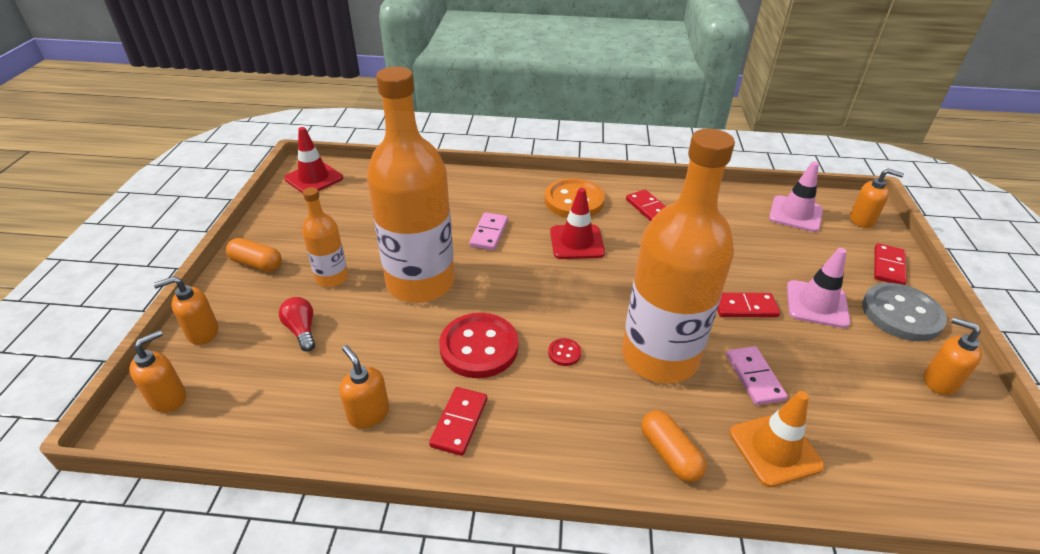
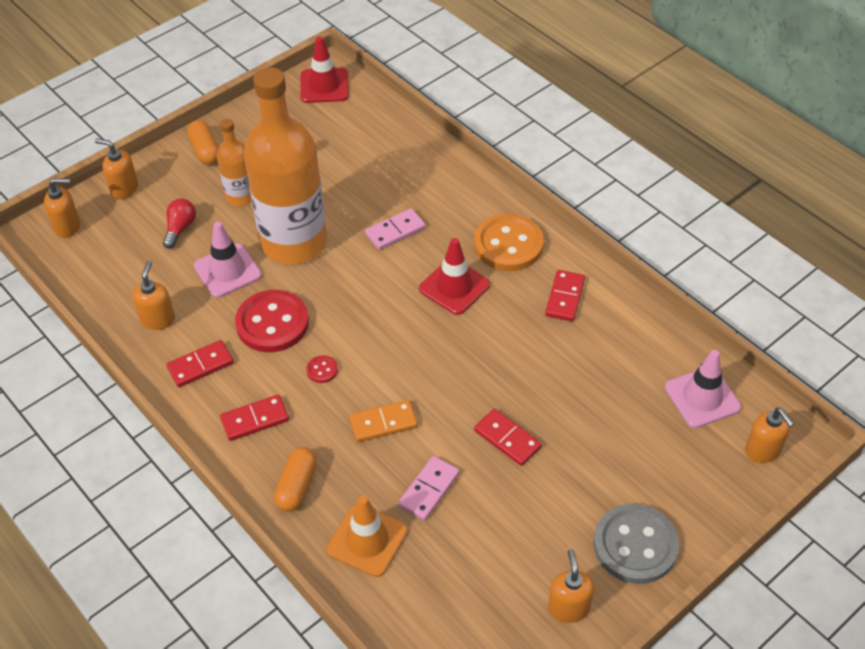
camera: 45 degrees right, 10 degrees up
orange bottle [622,128,735,383] -> orange domino [349,400,418,442]
pink traffic cone [787,248,851,328] -> pink traffic cone moved to [194,222,262,298]
red domino [874,243,907,285] -> red domino moved to [220,395,289,441]

